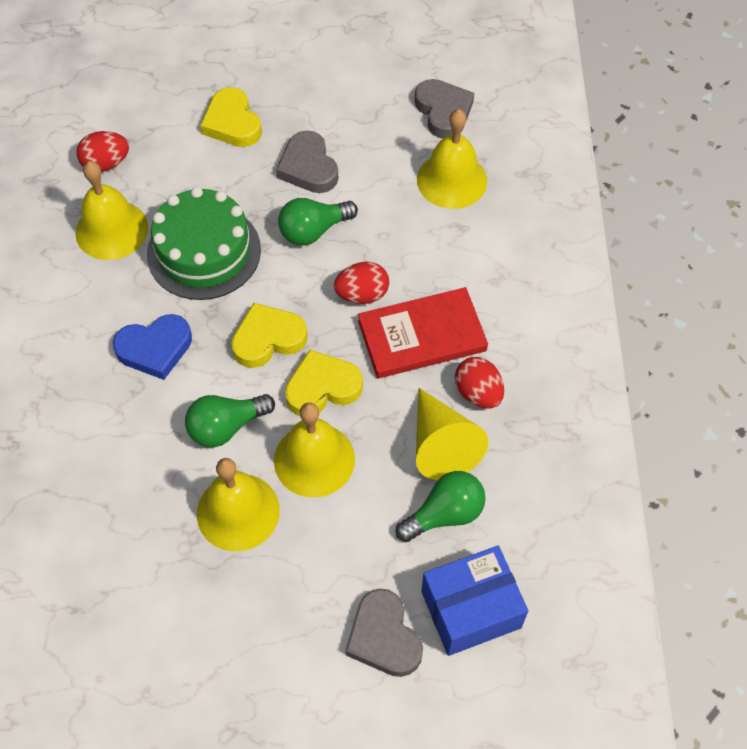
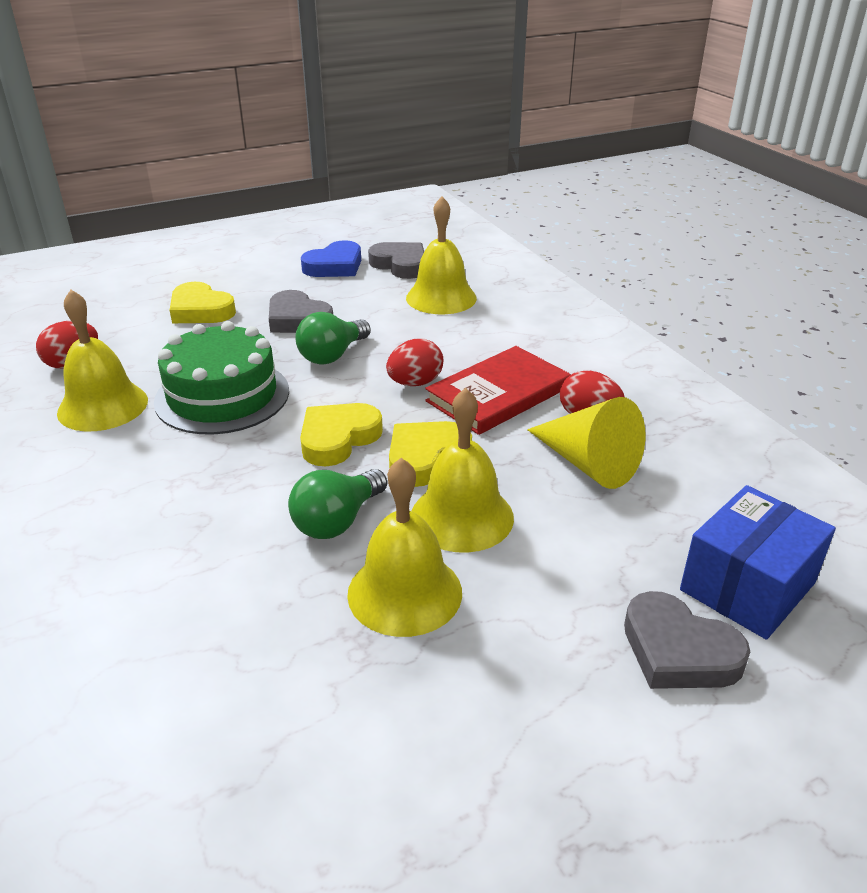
camera: 25 degrees left, 25 degrees down
blue heart [113,314,192,380] -> blue heart moved to [301,240,361,277]
green light bulb [395,471,486,542] -> none

